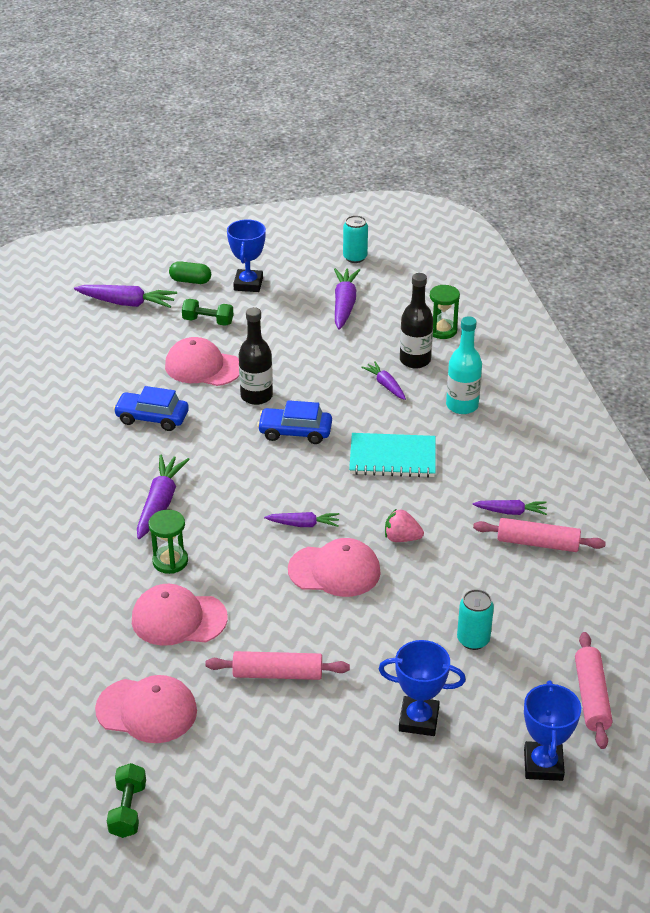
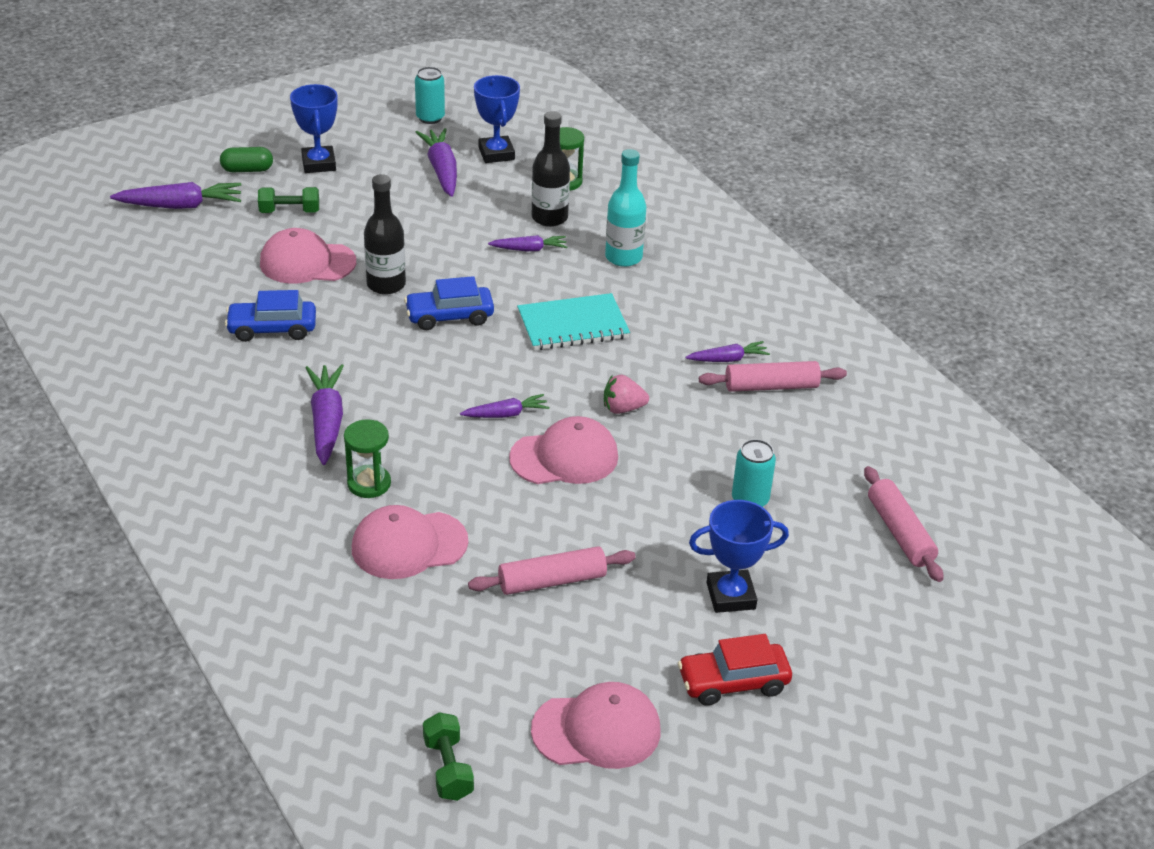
camera: 20 degrees left, 0 degrees up
pink cap [95,675,197,743] -> pink cap moved to [531,682,661,769]
purple carrot [361,361,406,400] -> purple carrot turned 135 degrees clockwise [488,235,567,251]
blue trophy [524,681,581,781] -> blue trophy moved to [474,75,520,163]
none -> red car [678,634,792,706]

